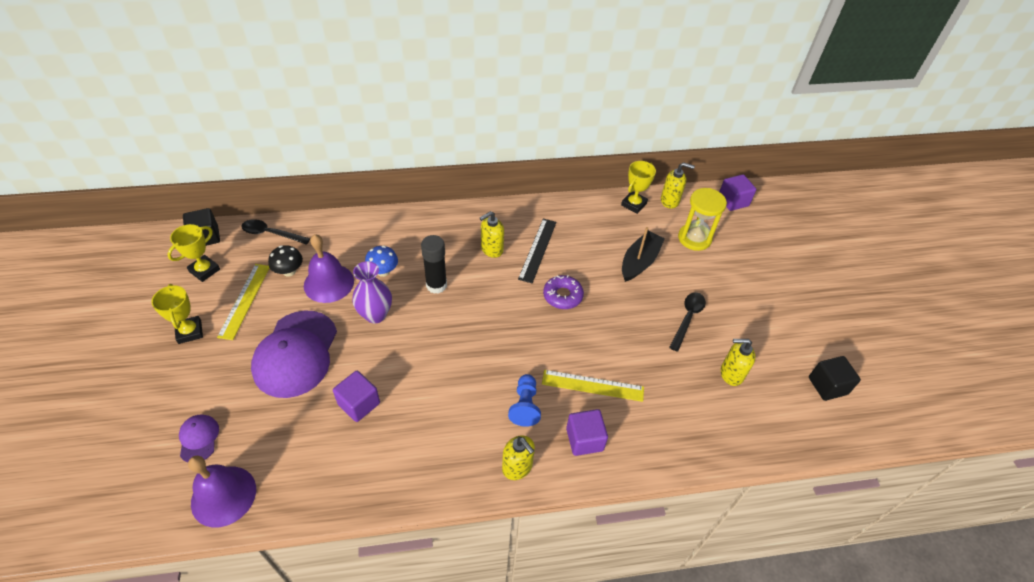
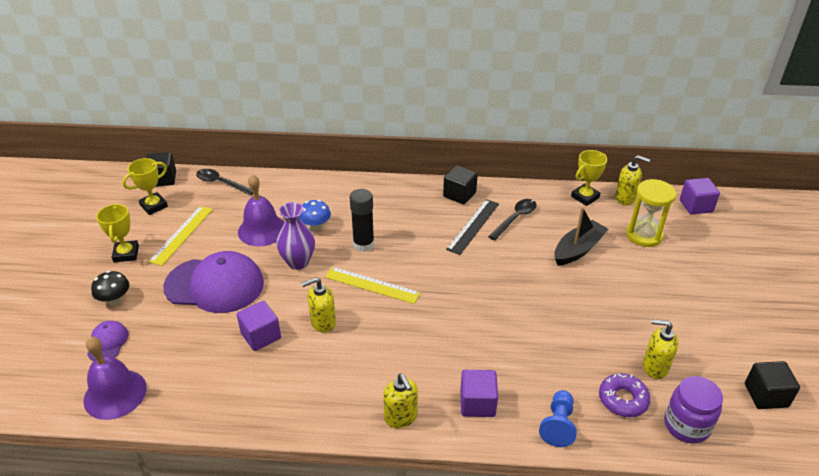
camera: 15 degrees right, 10 degrees down
purple cap [251,311,337,398] -> purple cap turned 105 degrees counterclockwise [163,251,264,313]
black mushroom [268,245,303,277] -> black mushroom moved to [91,271,129,306]
yellow soap dispenser [480,211,504,258] -> yellow soap dispenser moved to [302,277,336,333]
blue pawn [508,374,541,427] -> blue pawn moved to [539,390,577,447]
yellow ruler [542,370,644,402] -> yellow ruler moved to [325,267,420,304]
purple donut [543,275,584,309] -> purple donut moved to [599,373,651,417]
black spoon [669,292,706,352] -> black spoon moved to [488,199,537,241]
none -> black cube [443,165,478,204]
none -> purple jar [664,376,723,444]

